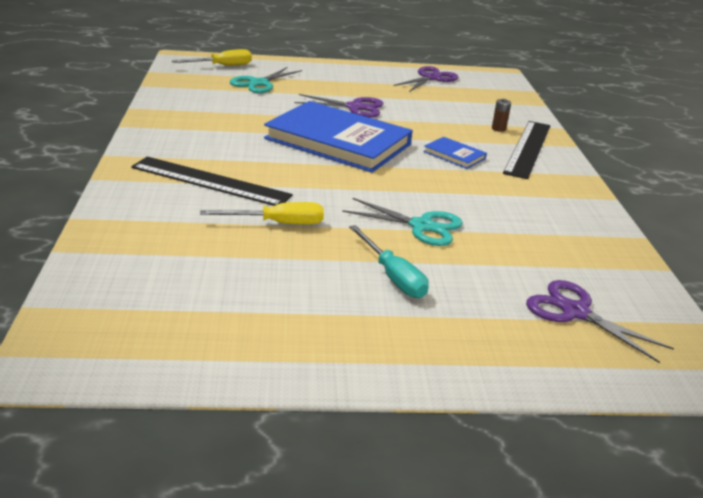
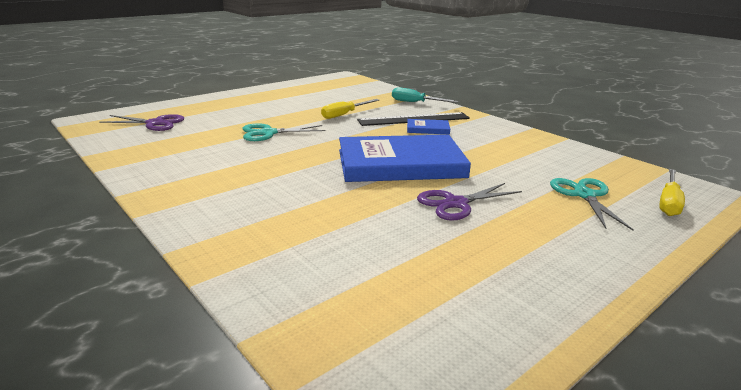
camera: 145 degrees right, 5 degrees down
turquoise screwdriver [349,225,429,298] -> turquoise screwdriver moved to [392,87,458,103]
purple scissors [394,66,459,92] -> none
blue book [423,137,487,169] -> blue book moved to [407,119,450,135]
brown battery [492,99,511,132] -> none
black ruler [503,121,550,179] -> none

